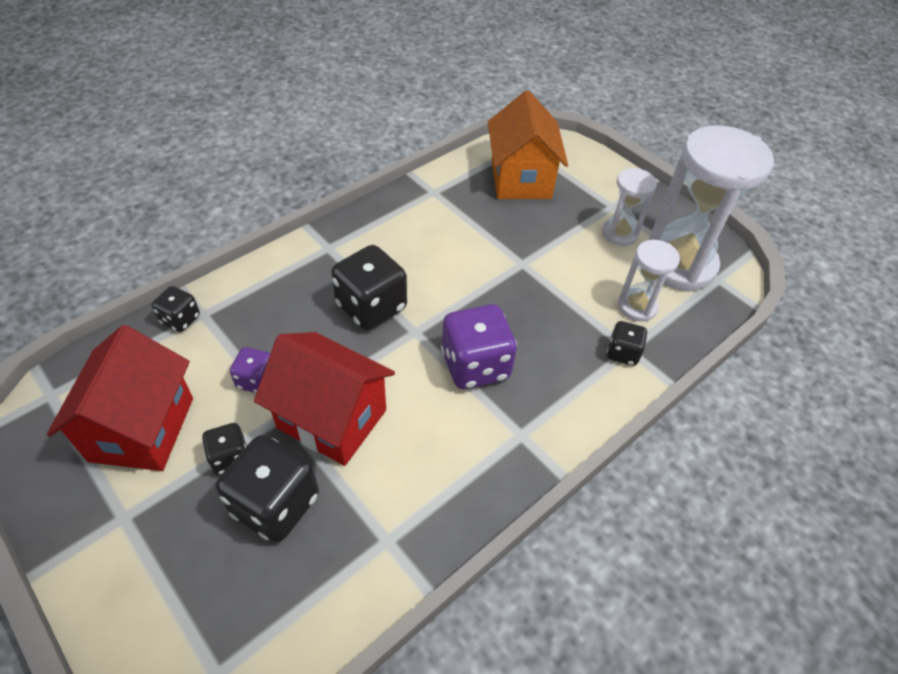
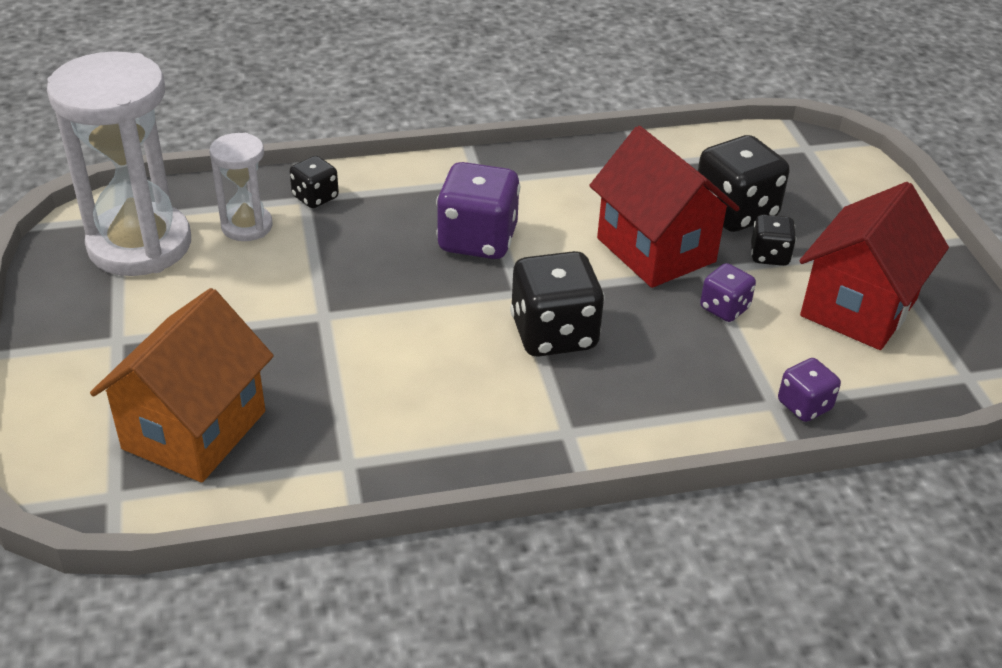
camera: 150 degrees left, 10 degrees down
black dice [152,286,200,332] -> purple dice [778,358,841,422]
white hourglass [602,168,657,246] -> none

